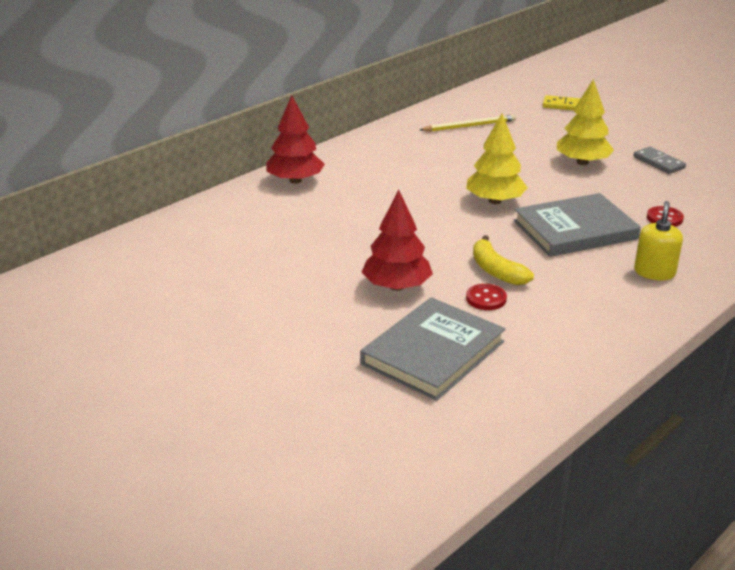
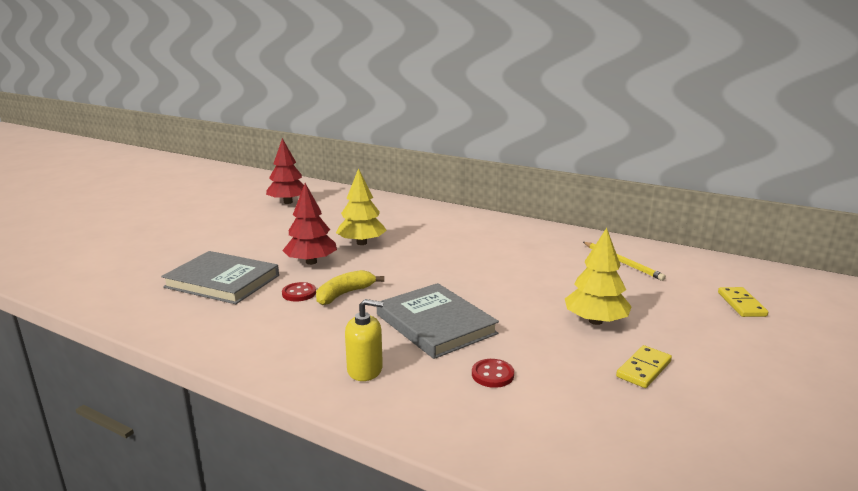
camera: 75 degrees right, 10 degrees down
red tree [266,95,325,184] -> red tree moved to [266,138,304,204]
yellow tree [466,114,528,204] -> yellow tree moved to [336,168,387,245]
grey domino [633,147,686,174] -> yellow domino [616,345,672,388]

